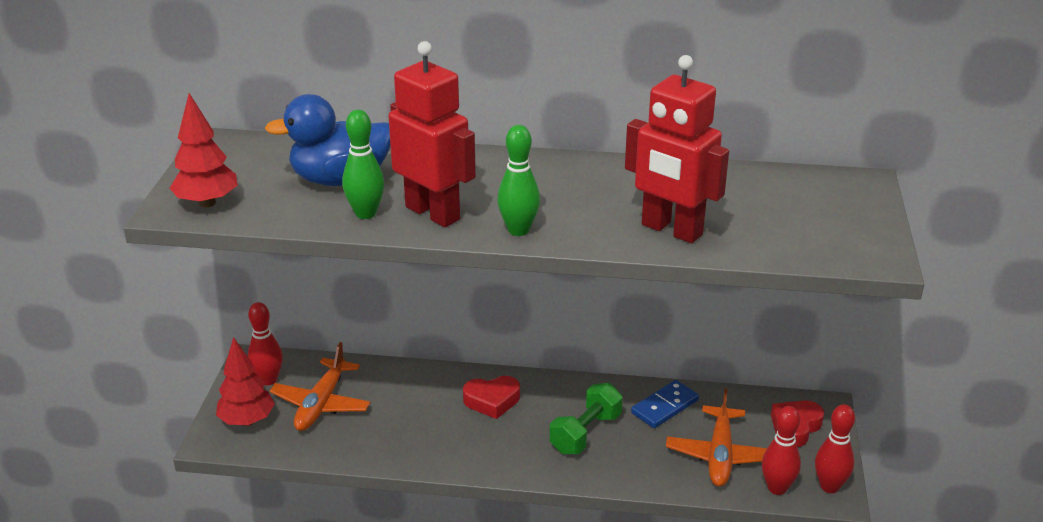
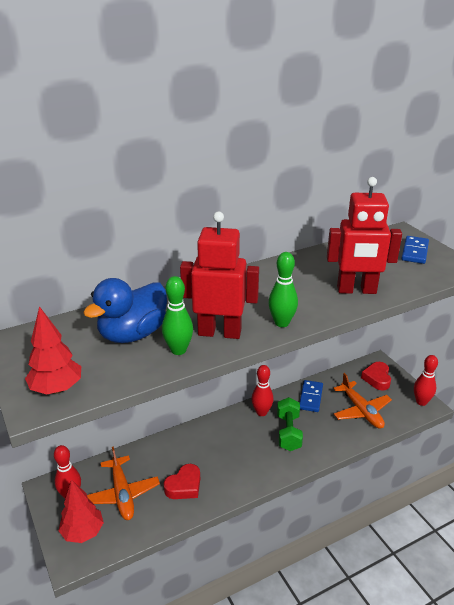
camera: 35 degrees left, 0 degrees up
red heart [463,376,520,419] -> red heart moved to [164,464,200,499]
red bowling pin [762,406,801,495] -> red bowling pin moved to [251,365,273,416]
none -> blue domino [401,236,429,264]

